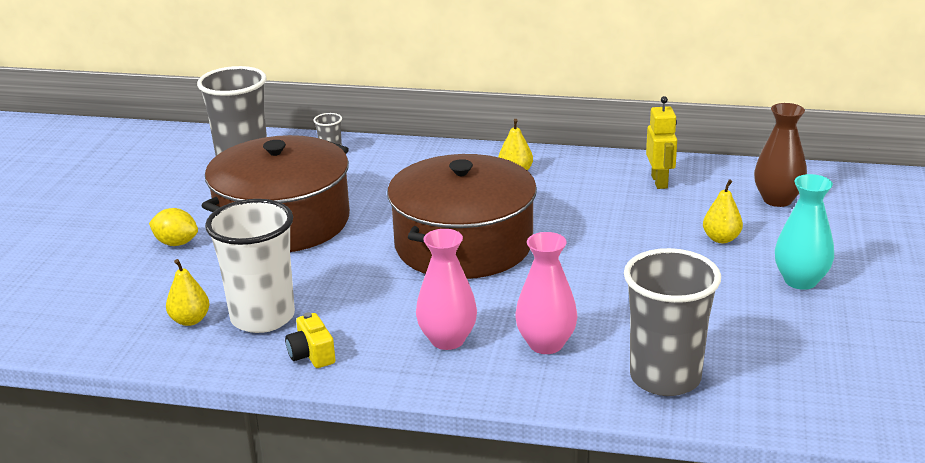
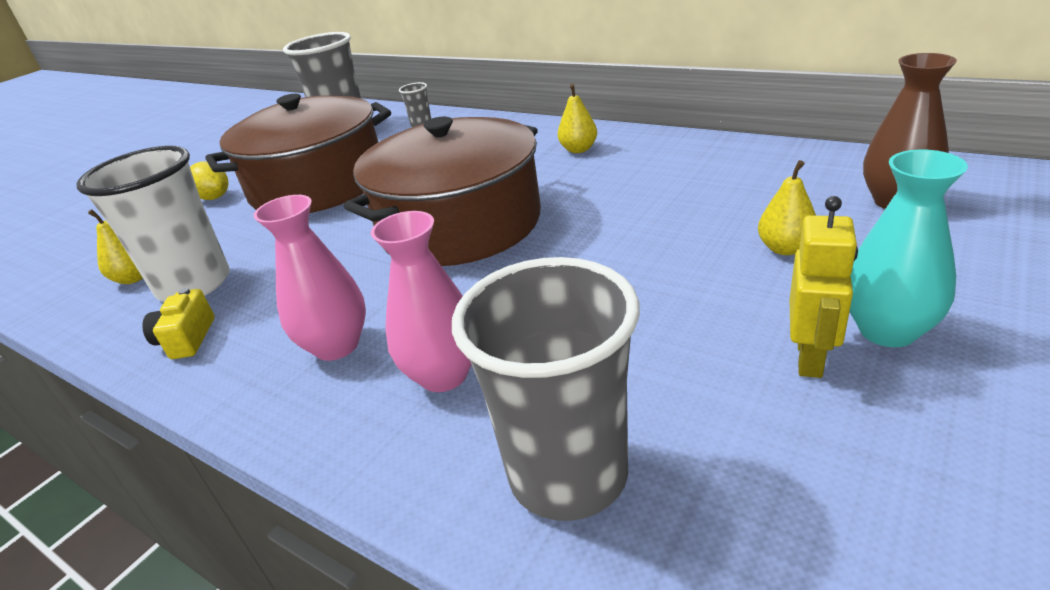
camera: 25 degrees right, 5 degrees up
yellow robot [646,96,677,189] -> yellow robot moved to [790,196,858,378]

